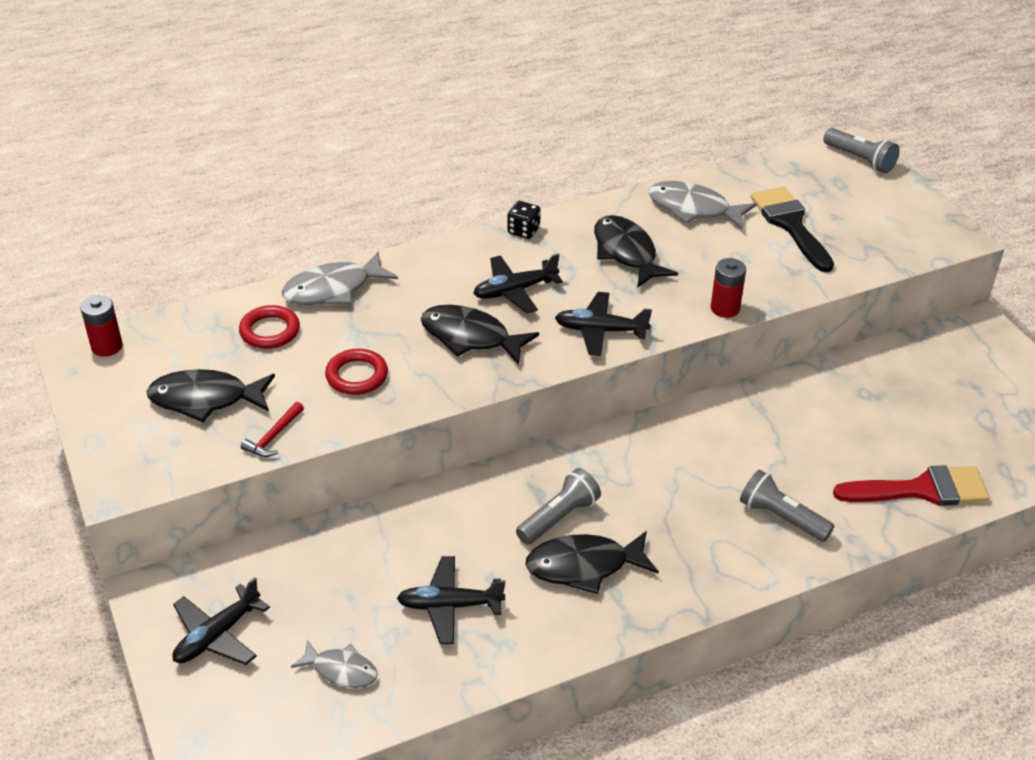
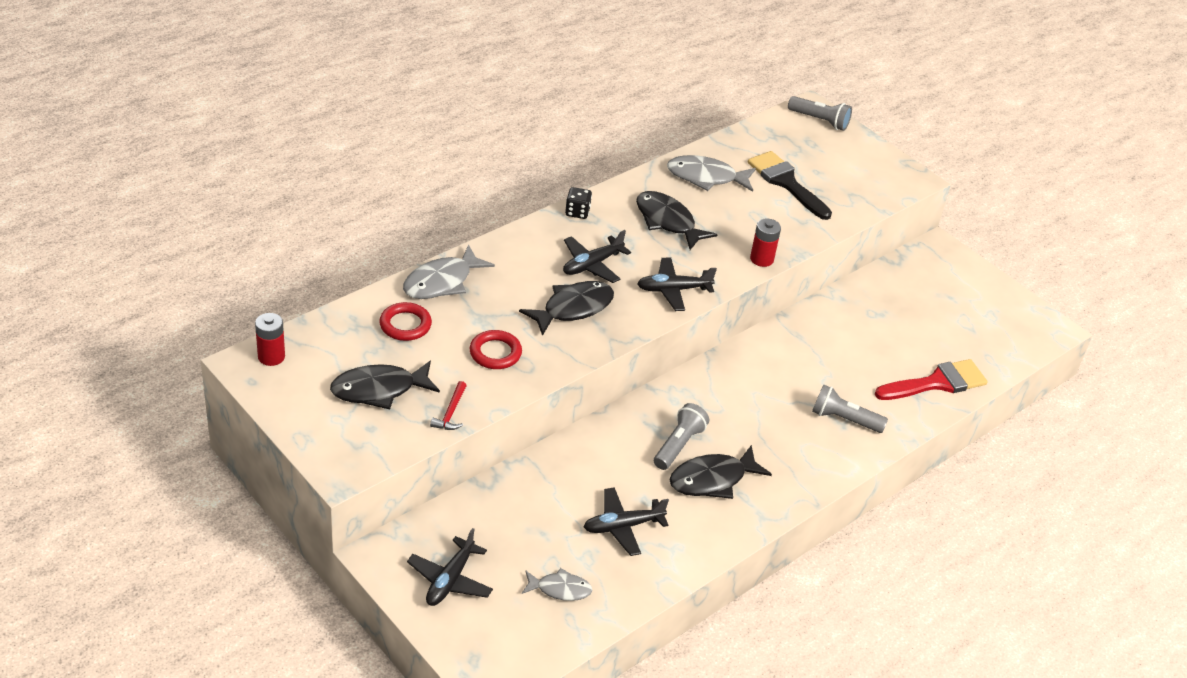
camera: 20 degrees left, 0 degrees up
black fish [421,305,539,365] -> black fish turned 135 degrees clockwise [519,281,614,336]

